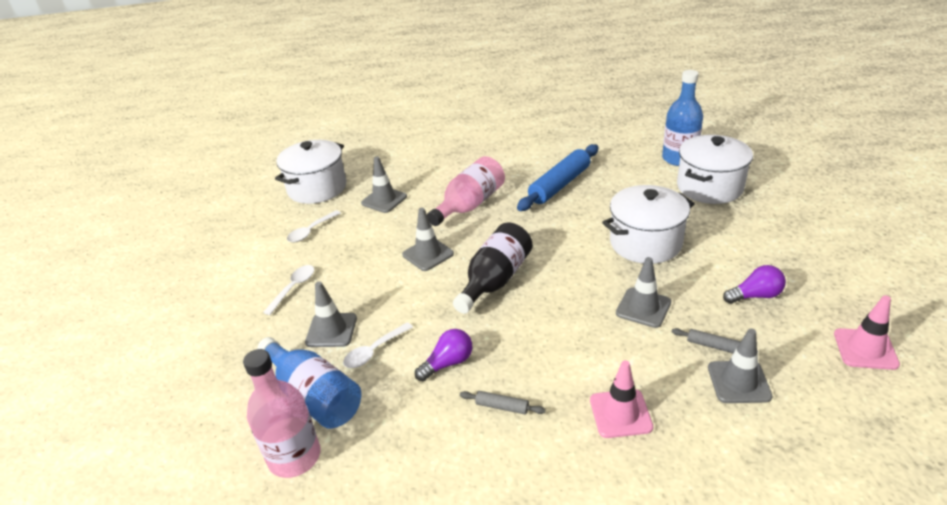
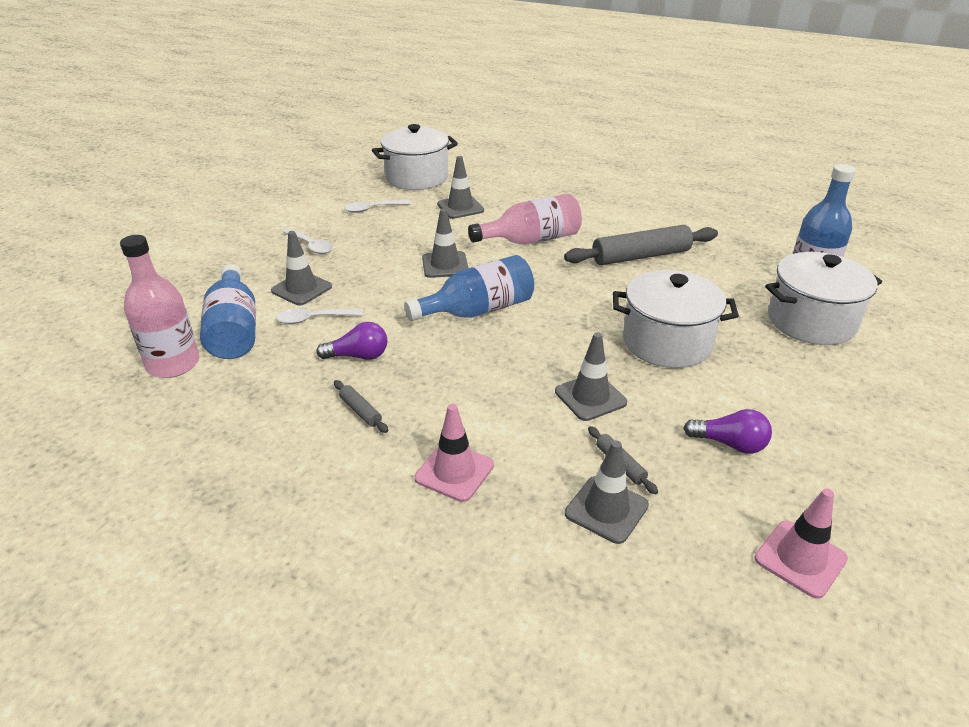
camera: 30 degrees right, 0 degrees up
white spoon [263,265,314,315] -> white spoon turned 75 degrees clockwise [283,228,333,254]
black bottle [453,222,533,314] -> blue bottle [404,255,534,321]
blue rolling pin [517,144,598,211] -> grey rolling pin [564,225,718,265]

